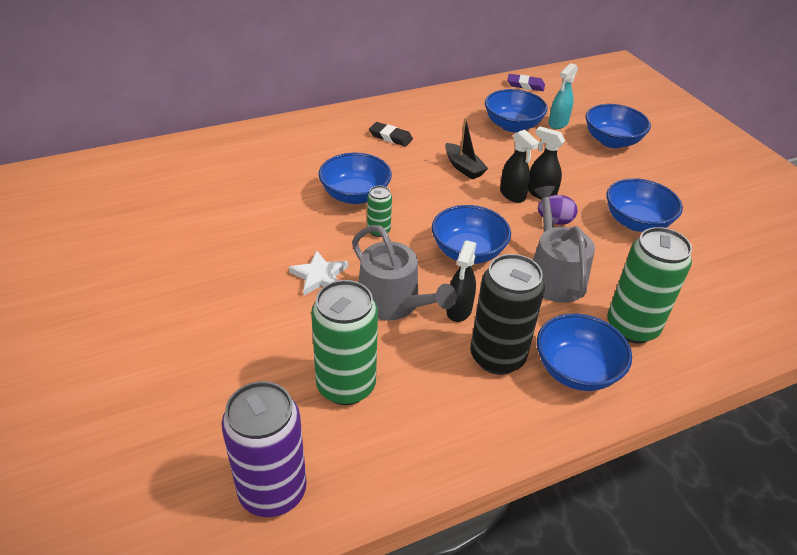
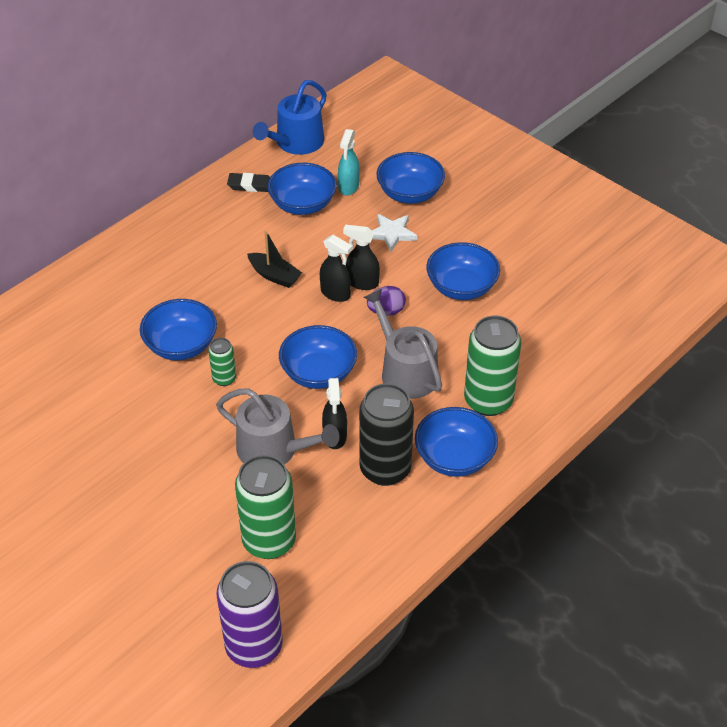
camera: 20 degrees left, 5 degrees up
white star [289,250,348,295] -> white star moved to [372,214,417,252]
black eraser [369,122,413,147] -> black eraser moved to [227,173,270,192]
purple eraser [507,74,545,91] -> blue watering can [253,80,327,155]

